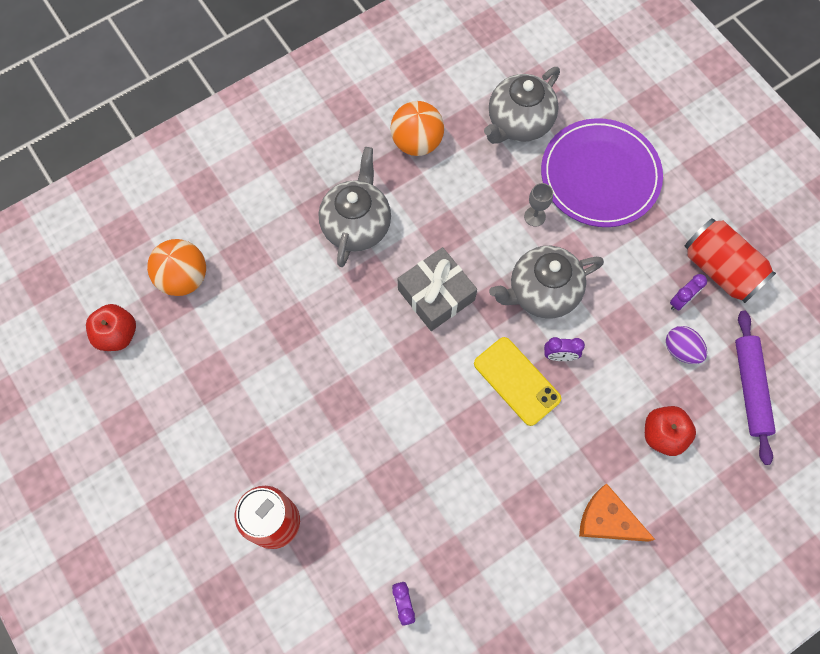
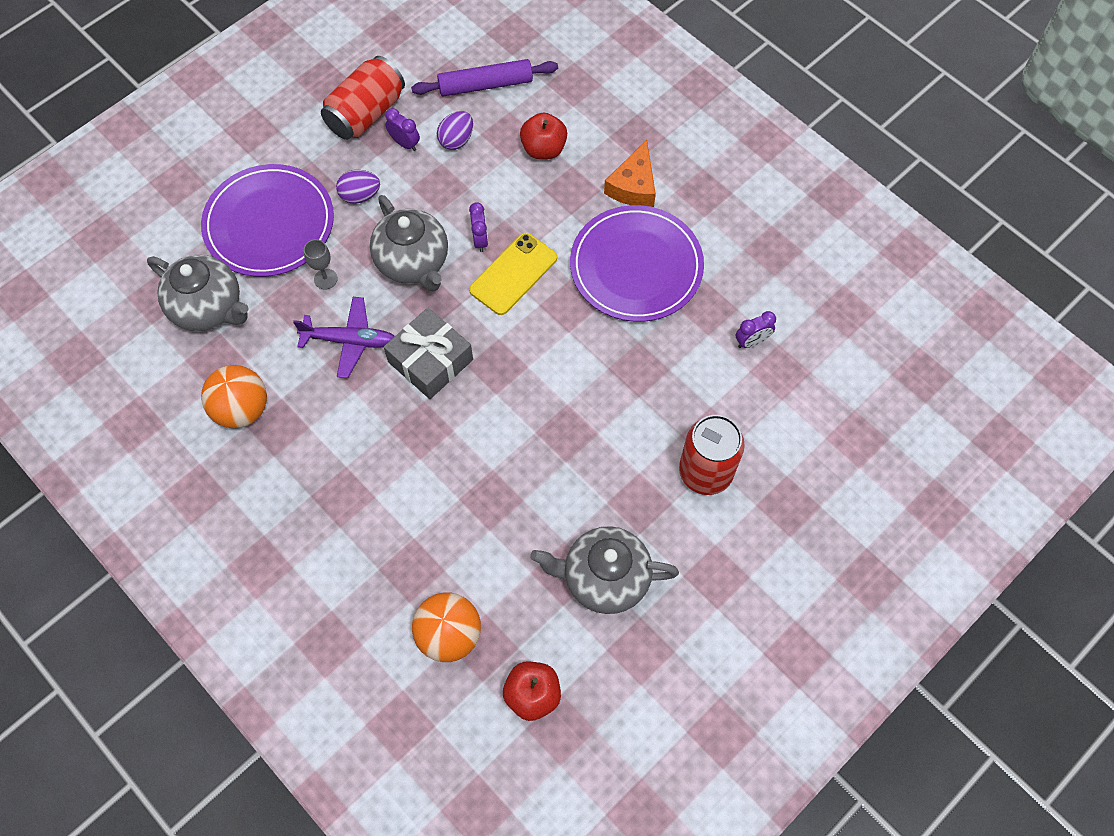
camera: 100 degrees left, 5 degrees down
grey teapot [319,147,391,267] -> grey teapot moved to [530,526,679,614]
none -> purple plane [293,297,395,378]
none -> purple egg [336,170,380,203]
none -> purple plate [570,205,704,322]

